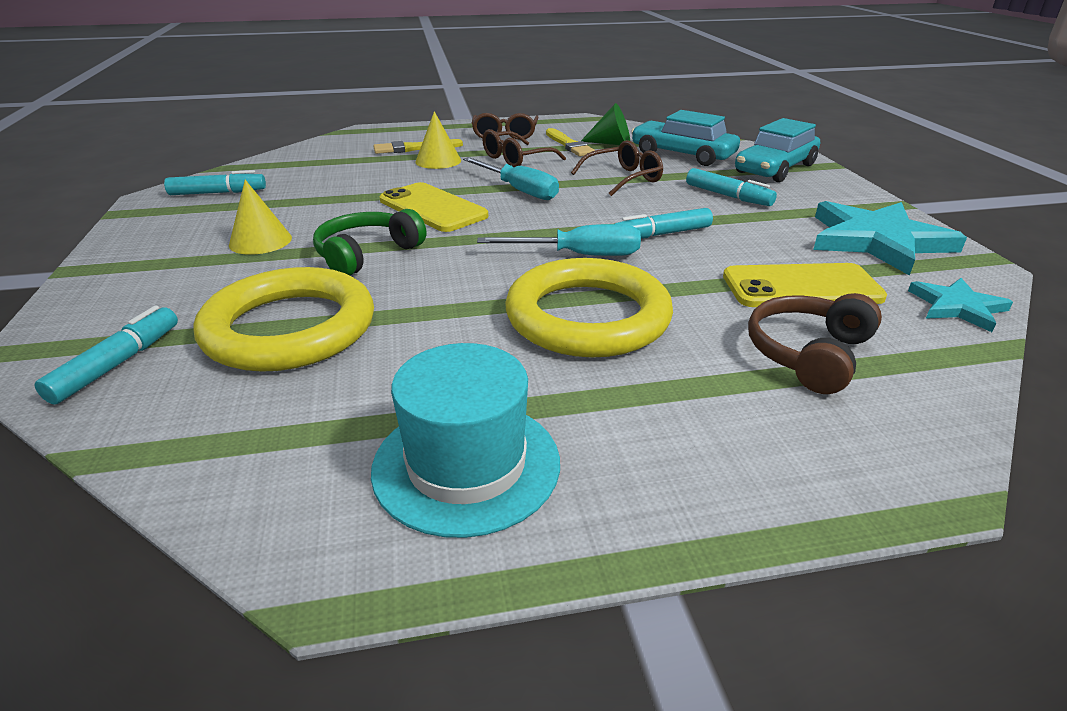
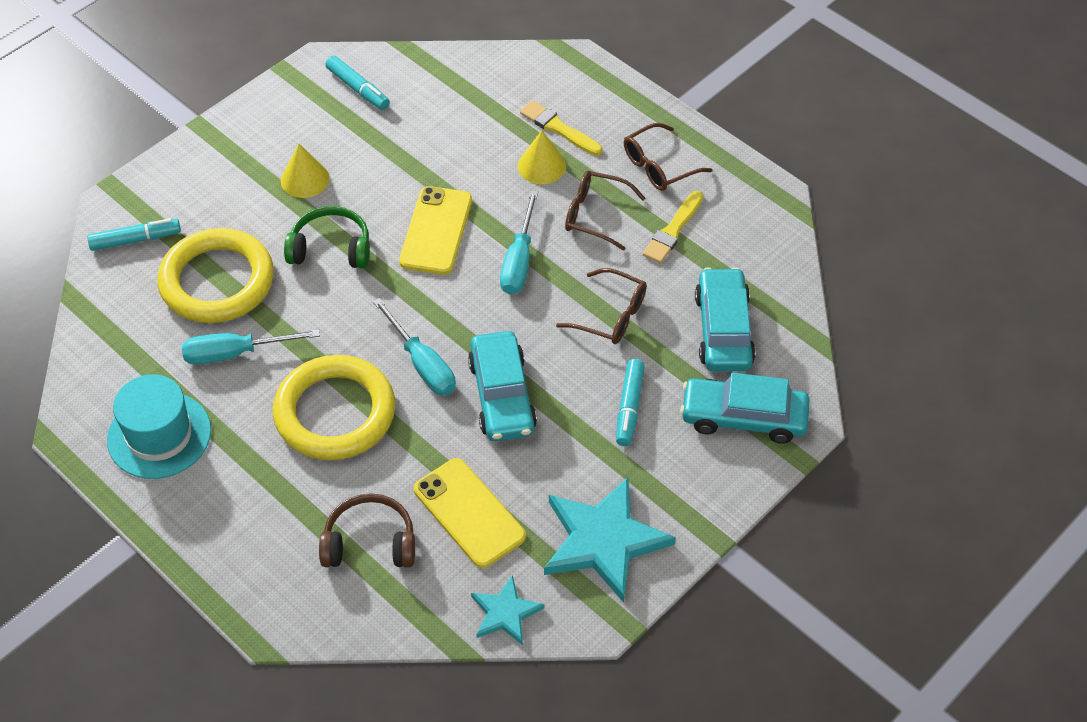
camera: 55 degrees right, 20 degrees up
green cone [581,103,630,145] -> none
turquoise marker [615,208,713,239] -> turquoise car [468,331,537,441]
none -> turquoise screwdriver [182,329,320,365]

